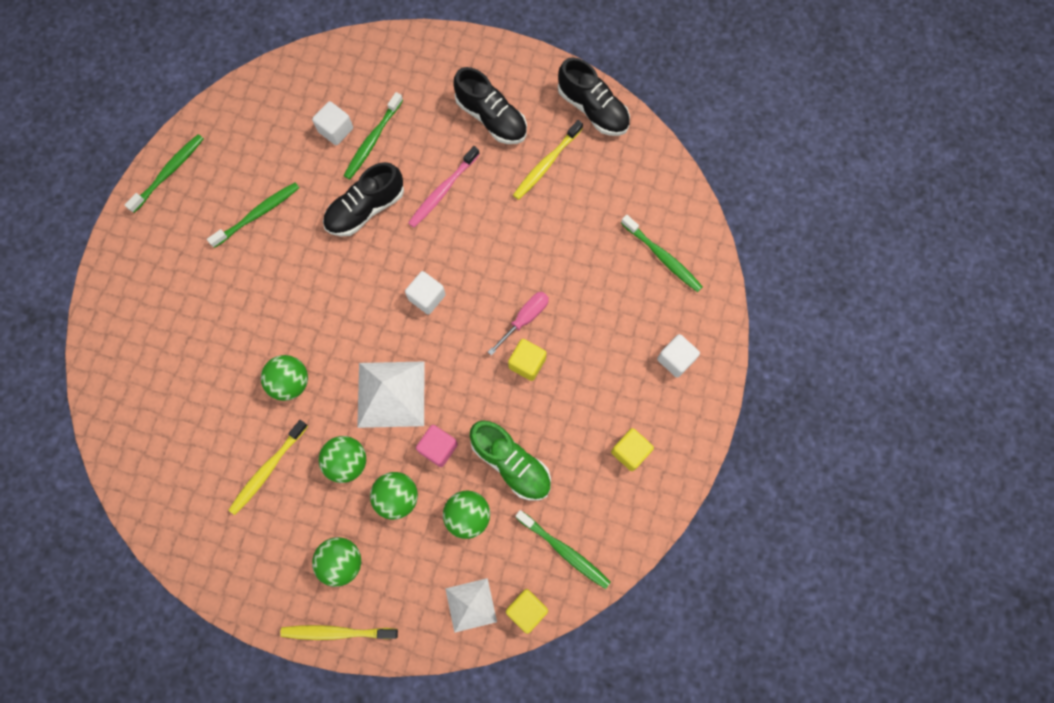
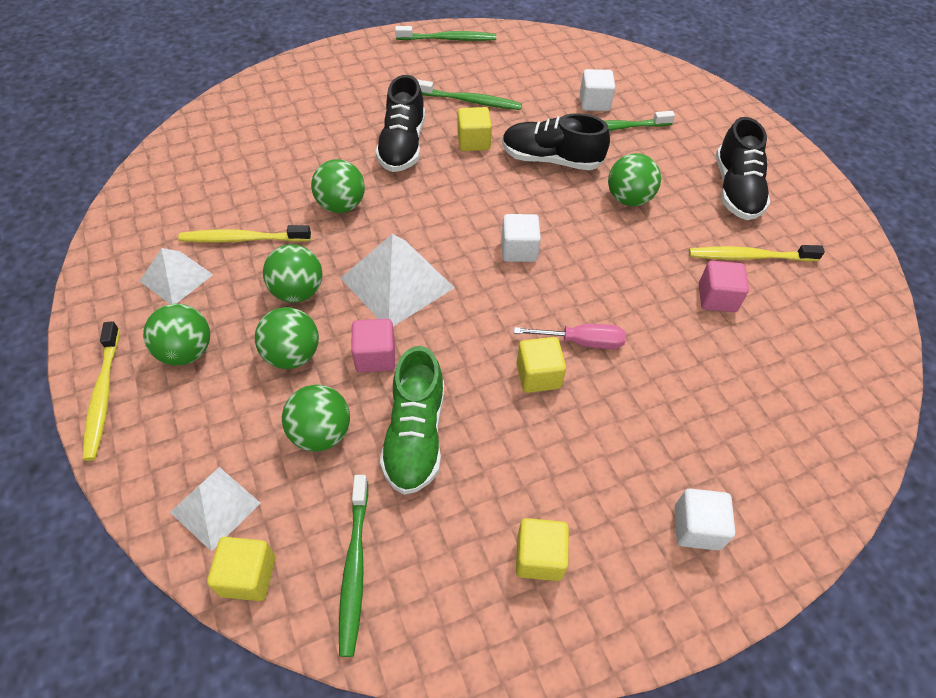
camera: 50 degrees right, 20 degrees down
yellow toothbrush [280,625,398,640] -> yellow toothbrush turned 150 degrees counterclockwise [83,321,120,461]
pink toothbrush [408,146,480,228] -> green ball [608,153,661,206]
black shoe [558,57,630,136] -> black shoe moved to [375,75,425,172]
green toothbrush [621,215,703,292] -> none
none -> white pyramid [140,248,213,304]
none -> yellow cube [457,107,492,151]
none -> pink cube [699,261,749,312]

